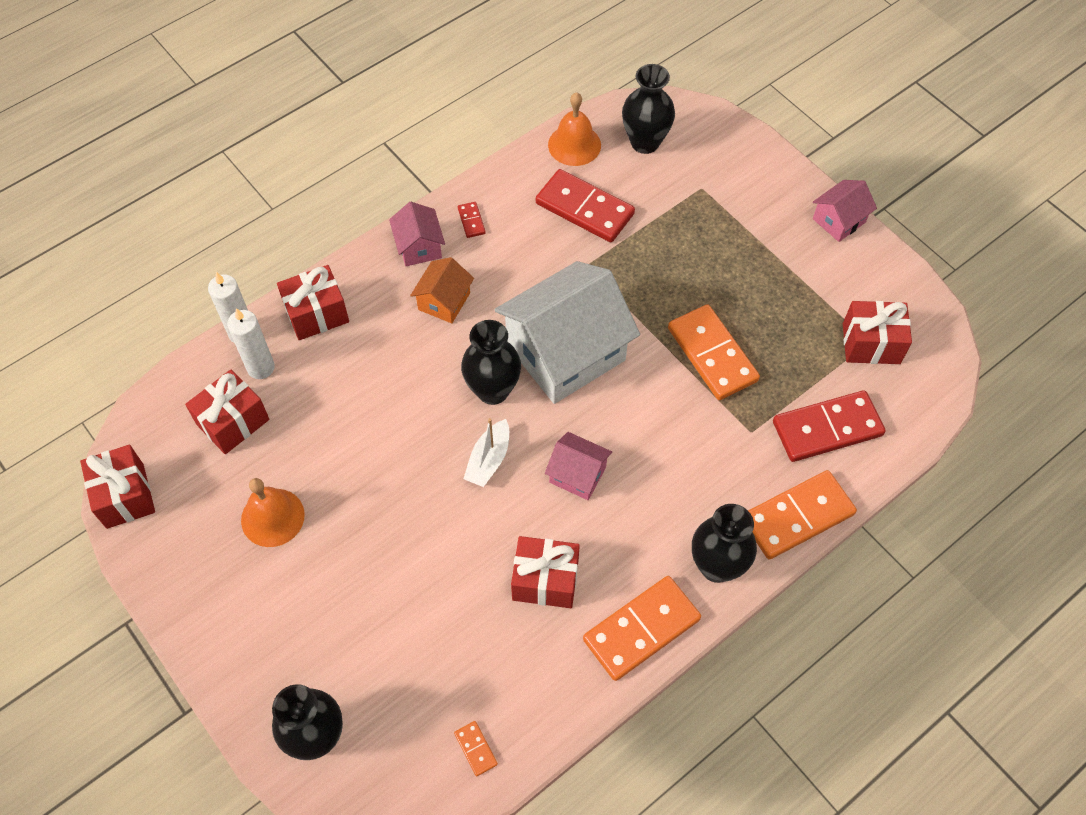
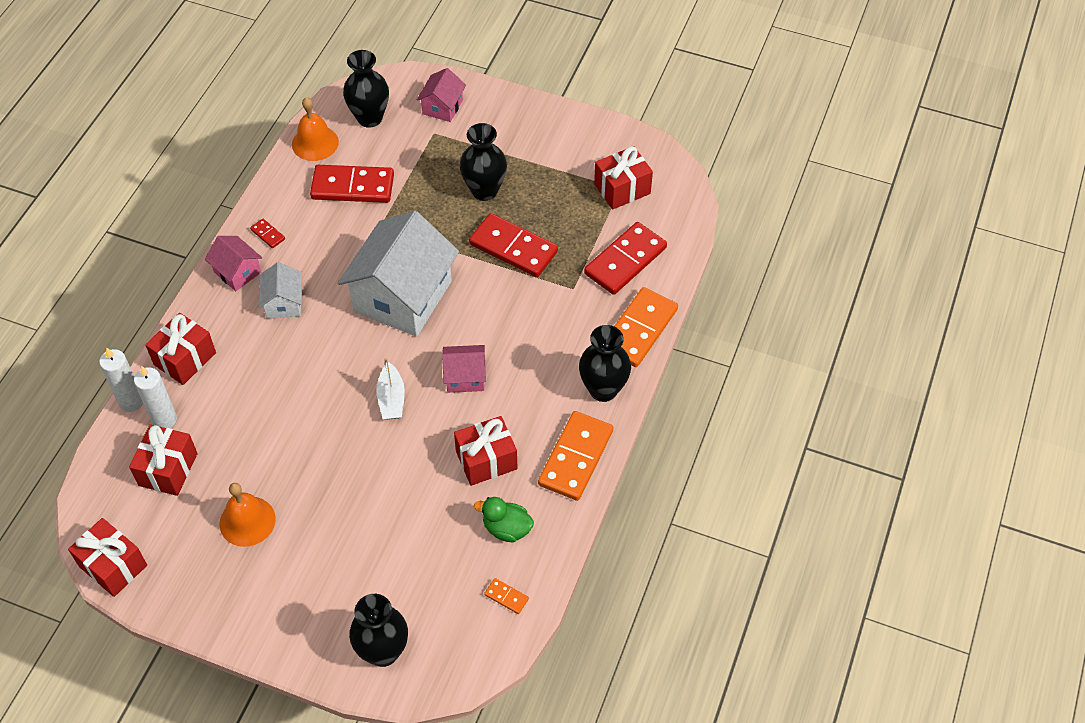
camera: 30 degrees left, 5 degrees down
orange house [410,257,474,323] -> white house [259,262,302,319]
black vase [461,320,521,405] -> black vase moved to [459,123,507,201]
orange domino [668,304,760,400] -> red domino [469,213,558,277]
pink house [813,180,877,242] -> pink house moved to [417,68,466,122]
none -> green duck [474,497,534,542]

